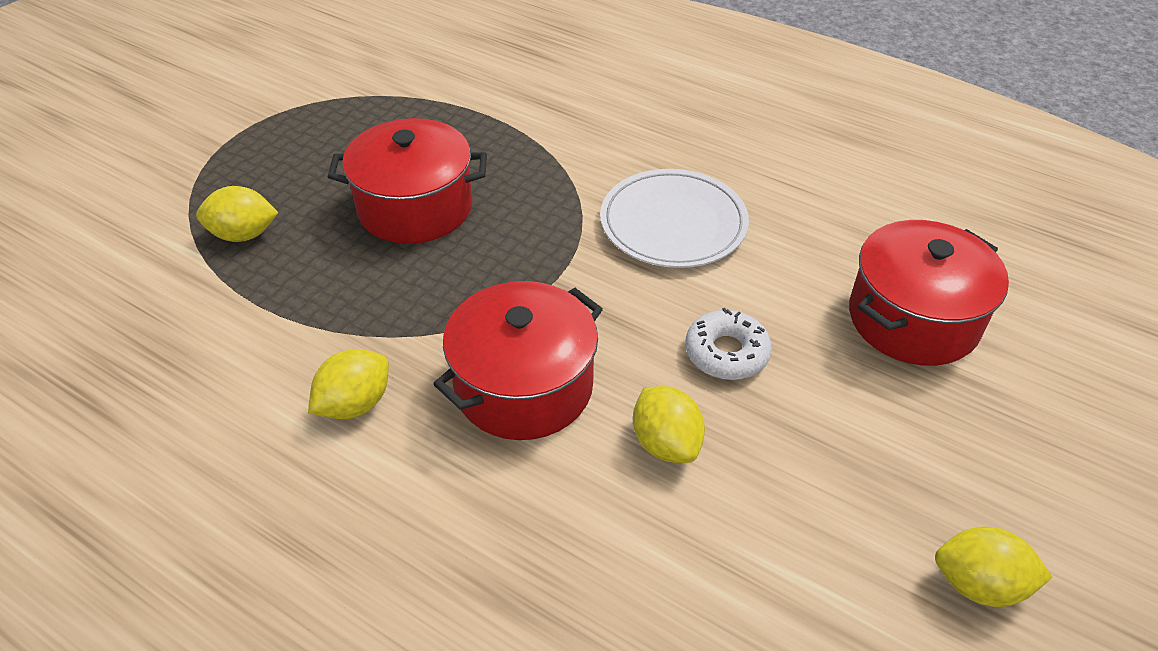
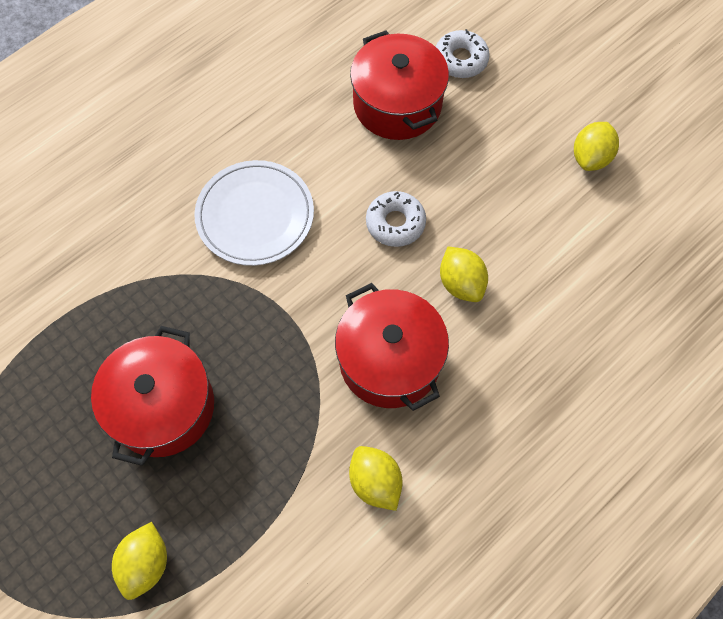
camera: 75 degrees left, 20 degrees up
yellow lemon [633,386,705,463] -> yellow lemon turned 75 degrees clockwise [440,247,488,302]
none -> white donut [436,29,490,78]

